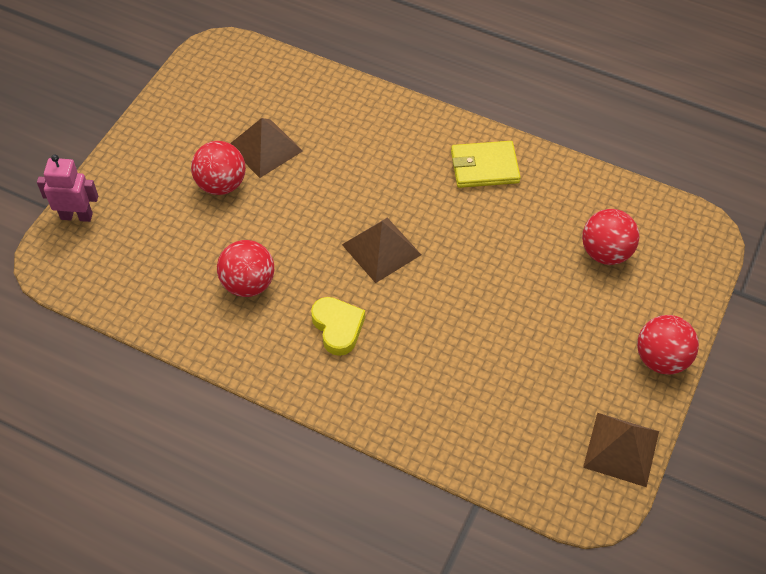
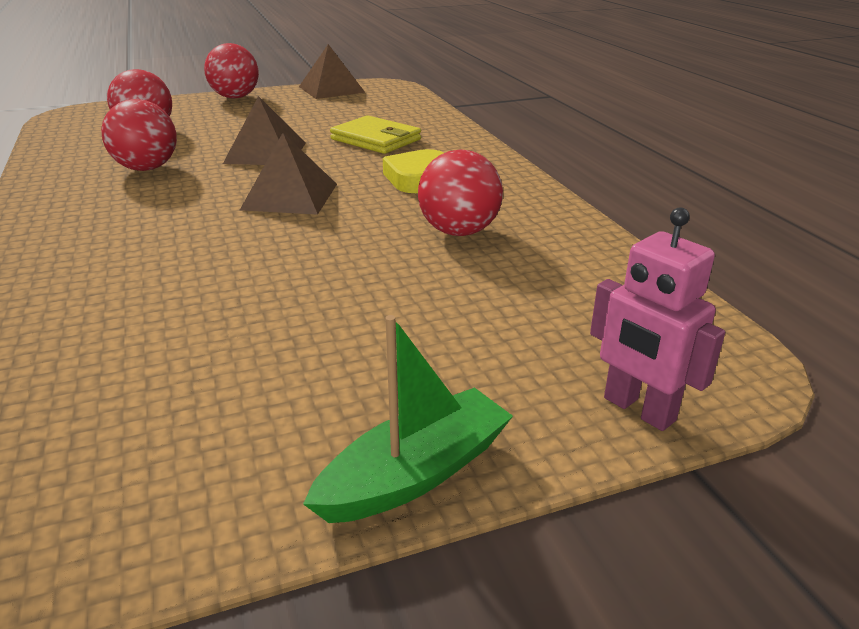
camera: 135 degrees left, 25 degrees down
red ball [191,141,246,195] -> red ball moved to [101,99,177,171]
brown pyramid [230,118,303,178] -> brown pyramid moved to [223,96,306,165]
yellow wallet [451,141,521,188] -> yellow wallet moved to [330,115,421,154]
none -> green boat [303,315,513,523]

